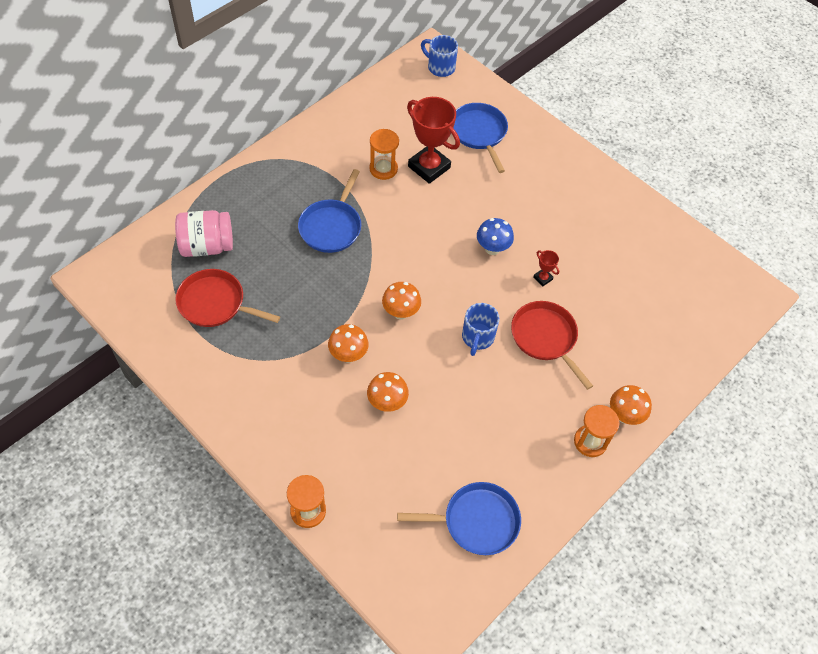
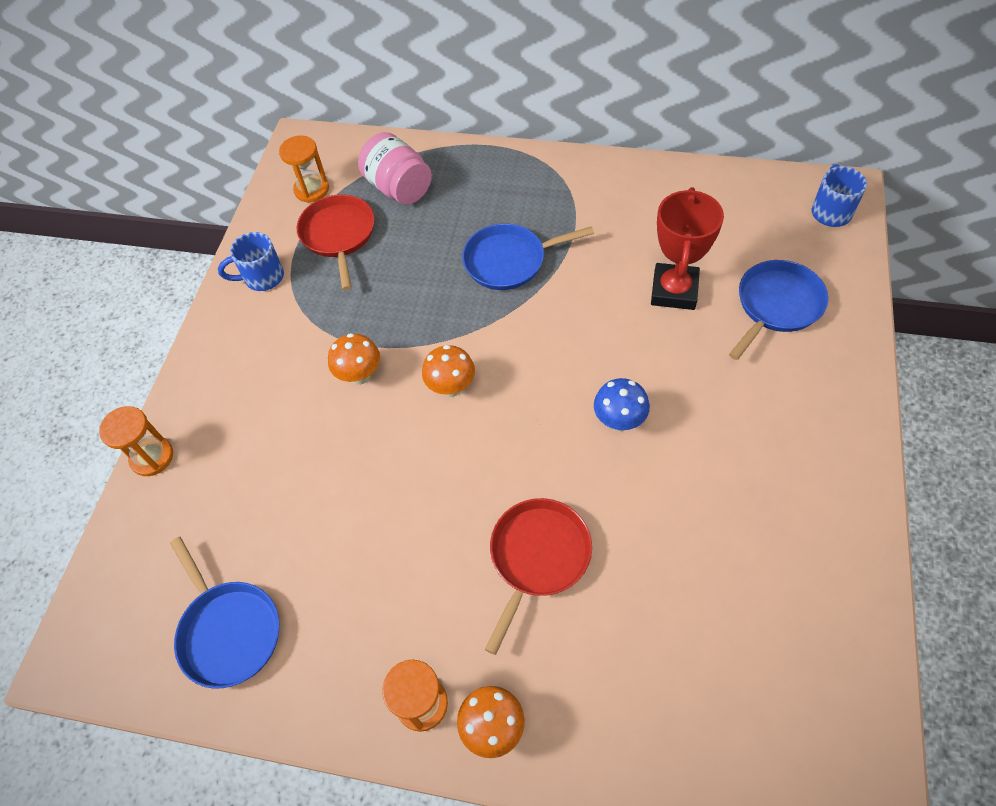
camera: 65 degrees right, 0 degrees up
orange mushroom [367,372,409,412] -> none
orange hourglass [369,129,399,180] -> orange hourglass moved to [279,135,329,203]
blue mug [462,303,500,356] -> blue mug moved to [218,232,284,291]
red trophy [533,250,559,287] -> none

